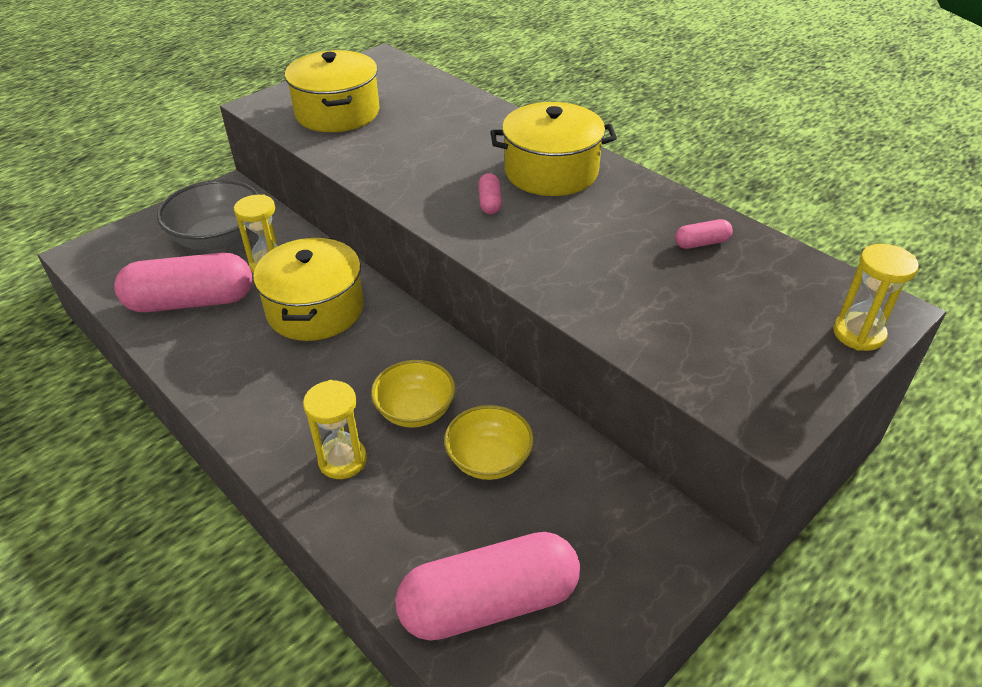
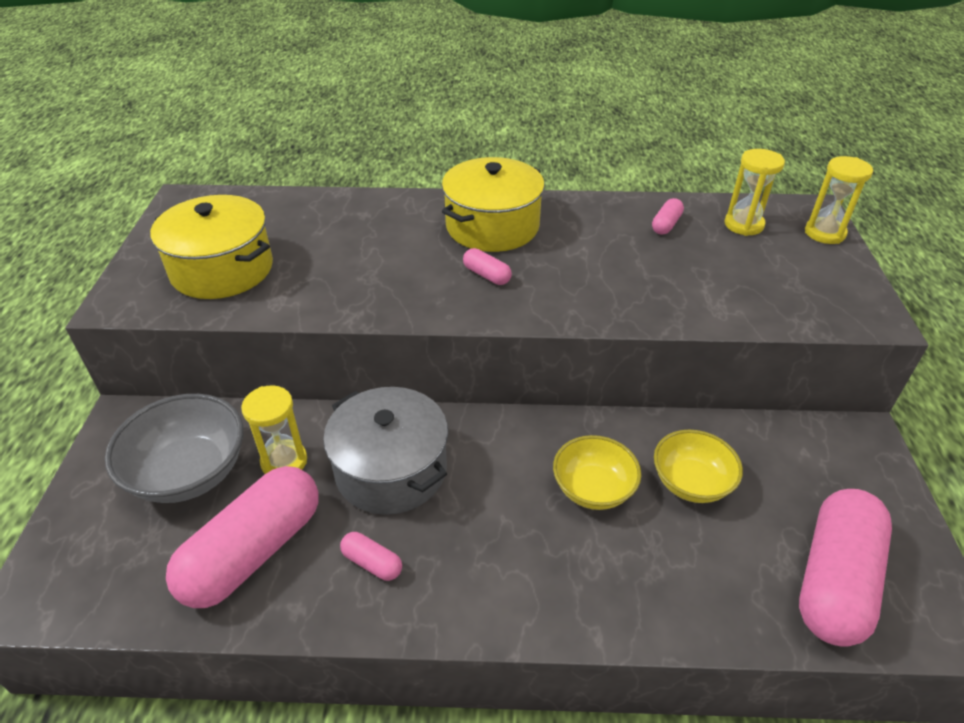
camera: 45 degrees left, 0 degrees up
yellow pot [253,238,364,341] -> grey pot [323,387,448,515]
yellow hourglass [303,380,367,479] -> yellow hourglass moved to [725,149,785,236]
none -> pink capsule [340,532,402,581]

